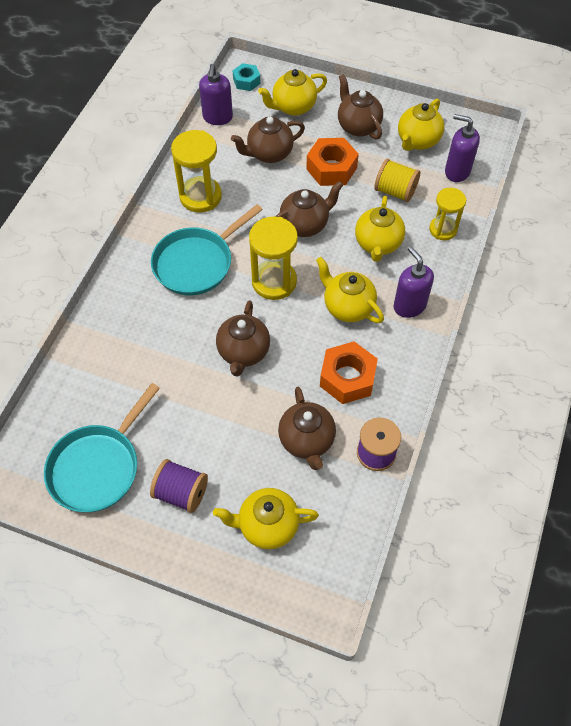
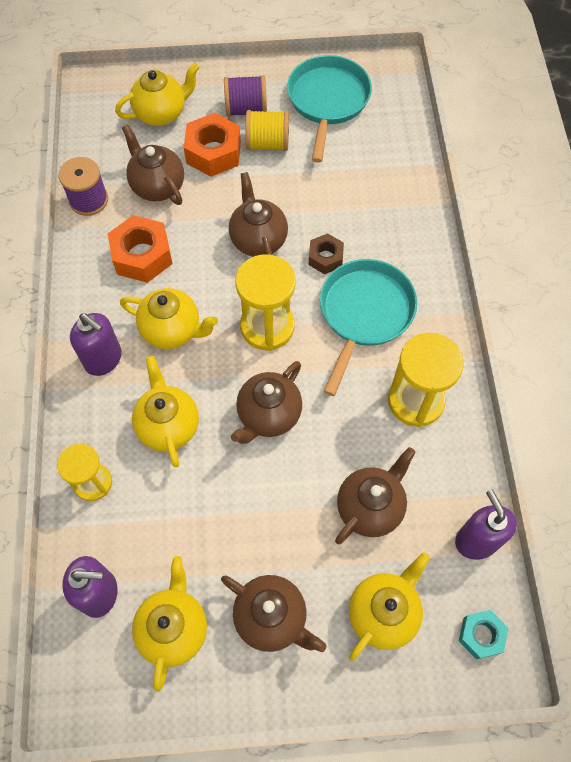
camera: 155 degrees right, 5 degrees up
orange nut [306,138,359,186] -> orange nut moved to [184,113,241,177]
yellow spool [375,159,420,202] -> yellow spool moved to [245,110,289,151]
none -> brown nut [309,233,344,274]

